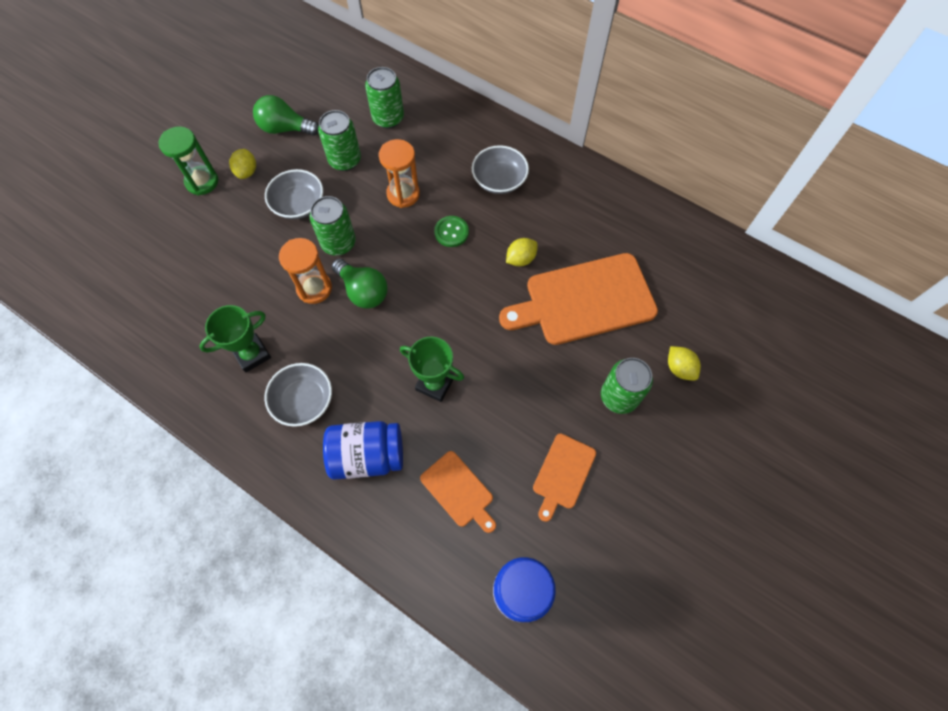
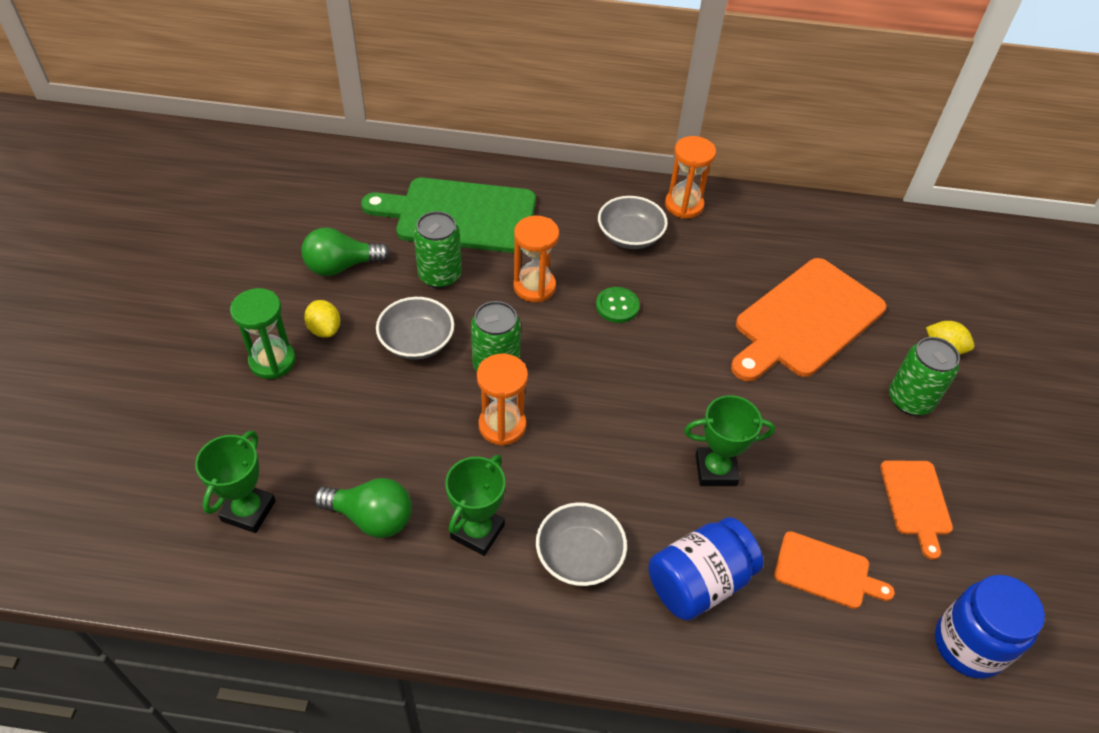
camera: 30 degrees left, 15 degrees down
green light bulb [332,258,388,309] -> green light bulb moved to [314,478,412,538]
green can [365,67,404,128] -> green cutting board [361,178,536,253]
yellow lemon [506,238,538,266] -> none
none -> green trophy [195,431,276,533]
none -> orange hourglass [665,136,716,219]

